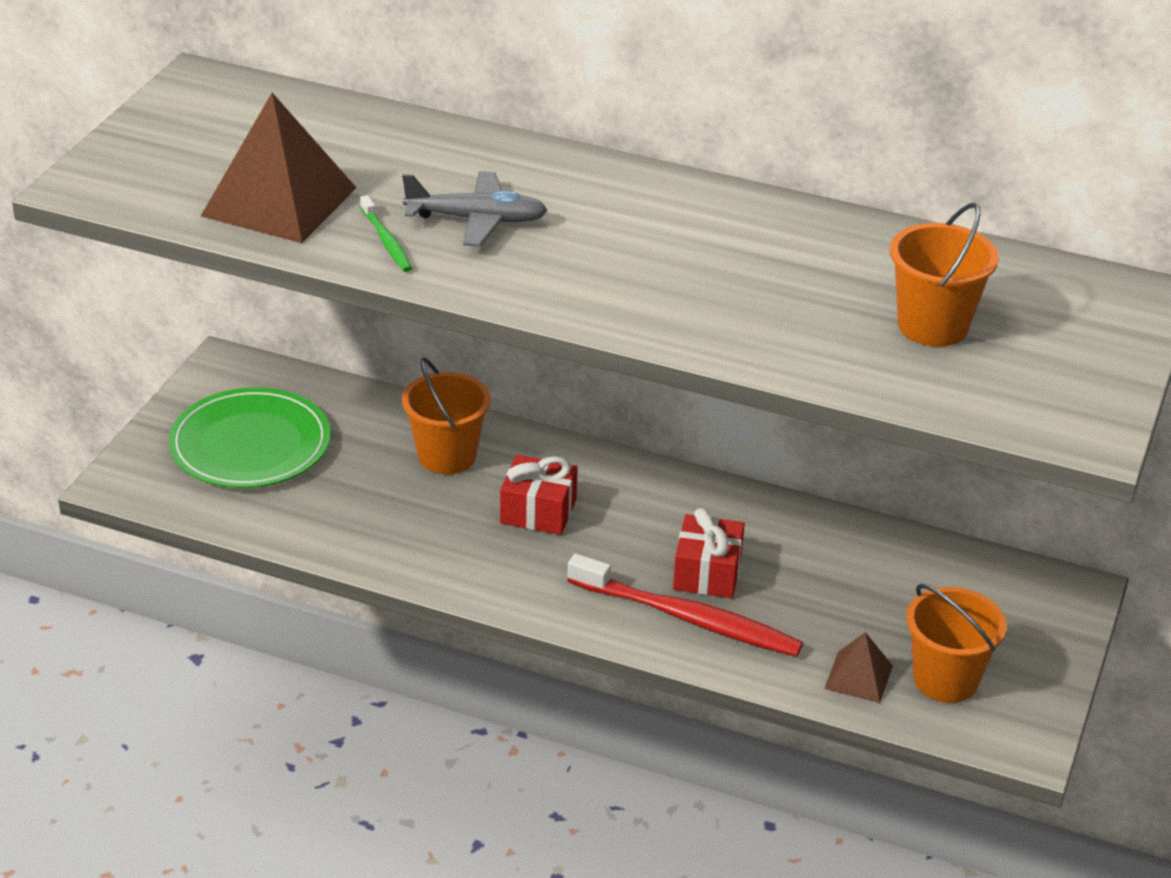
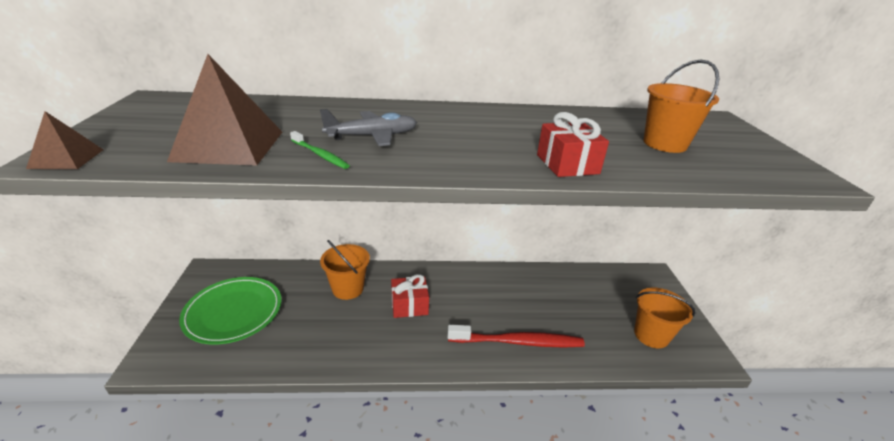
camera: 25 degrees left, 5 degrees down
red gift [673,508,745,598] -> red gift moved to [537,112,609,177]
brown pyramid [825,632,893,703] -> brown pyramid moved to [26,111,103,169]

